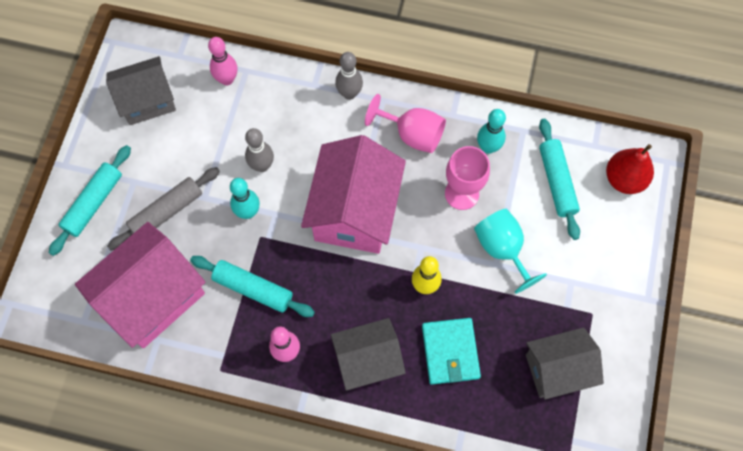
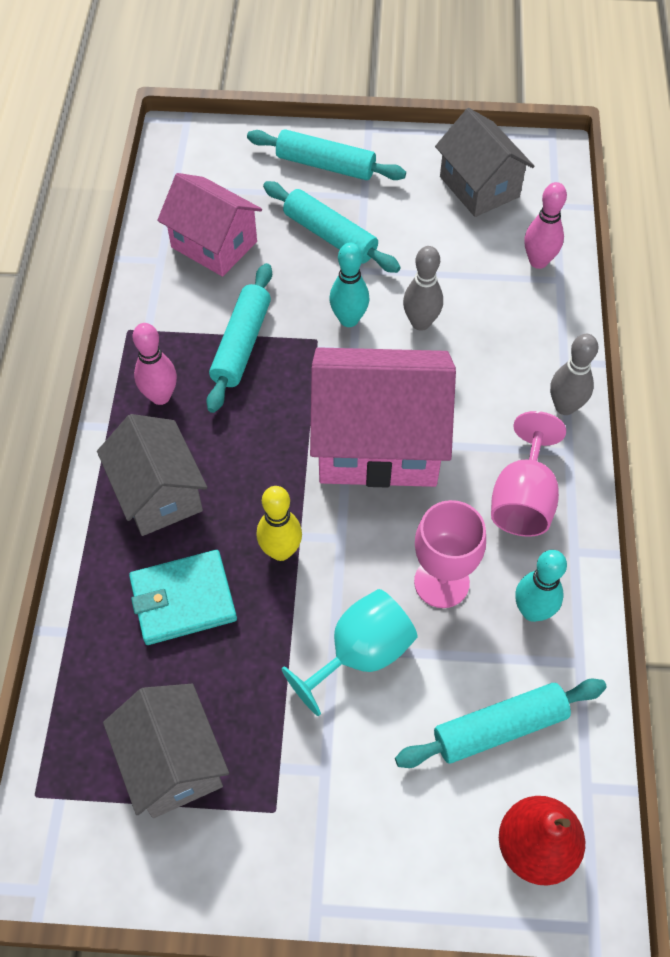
camera: 80 degrees right, 10 degrees down
pink house [75,222,206,348] -> pink house [157,173,262,277], size x0.65
grey rolling pin [107,167,220,251] -> turquoise rolling pin [263,181,401,273]

